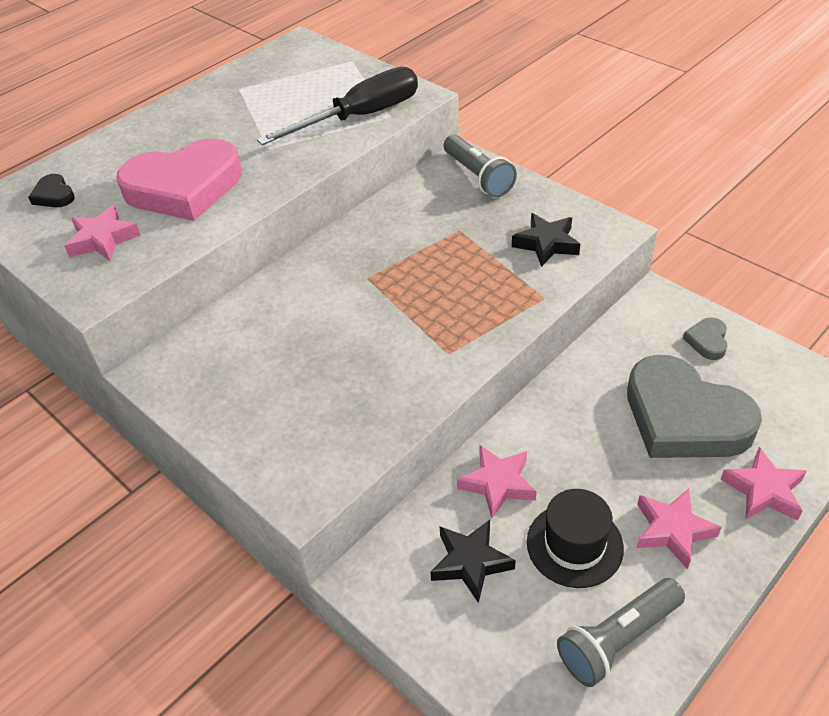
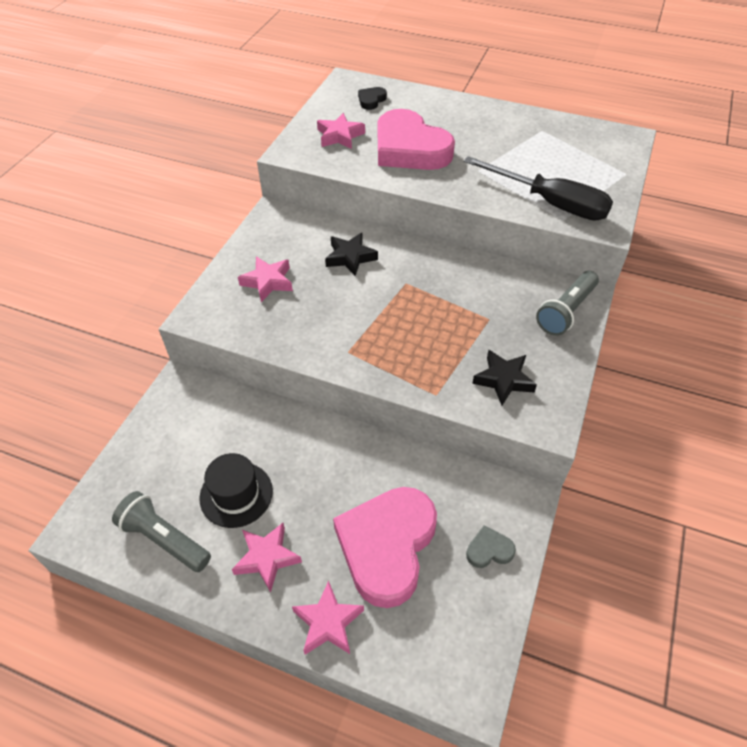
camera: 65 degrees right, 5 degrees up
black star [430,520,516,603] -> black star moved to [325,233,378,276]
pink star [457,444,537,518] -> pink star moved to [238,256,293,302]
grey heart [627,355,762,458] -> pink heart [333,487,437,608]

